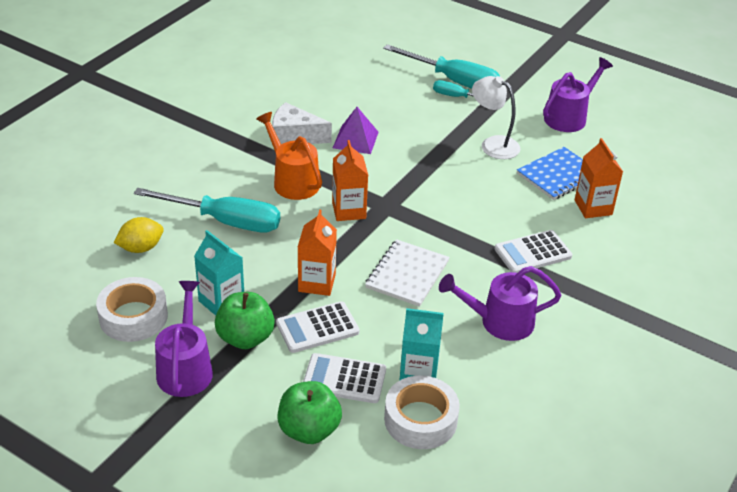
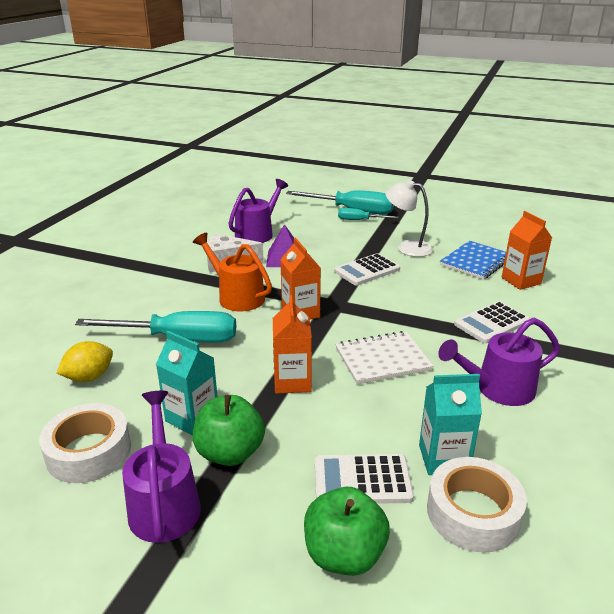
camera: 10 degrees left, 10 degrees down
white calculator [276,301,360,353] -> white calculator moved to [334,253,400,286]
white notebook [365,239,450,307] -> white notebook turned 60 degrees clockwise [335,331,433,384]
purple watering can [543,57,613,132] -> purple watering can moved to [228,179,288,243]

